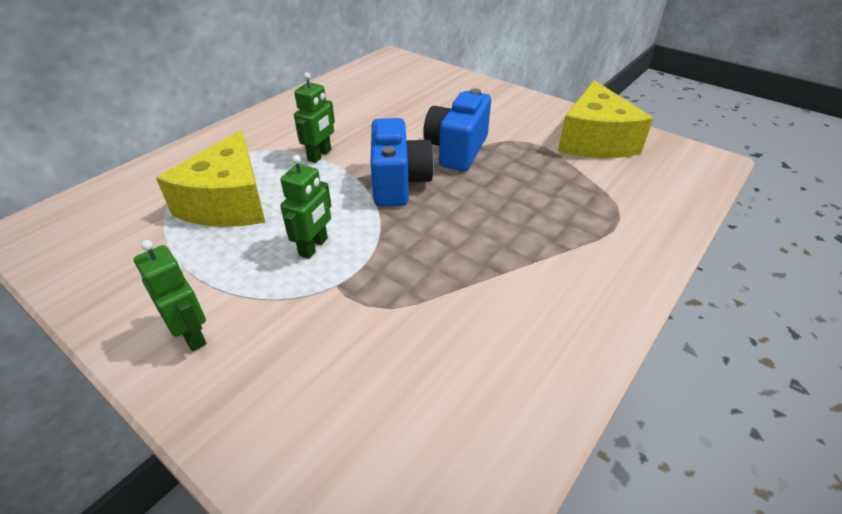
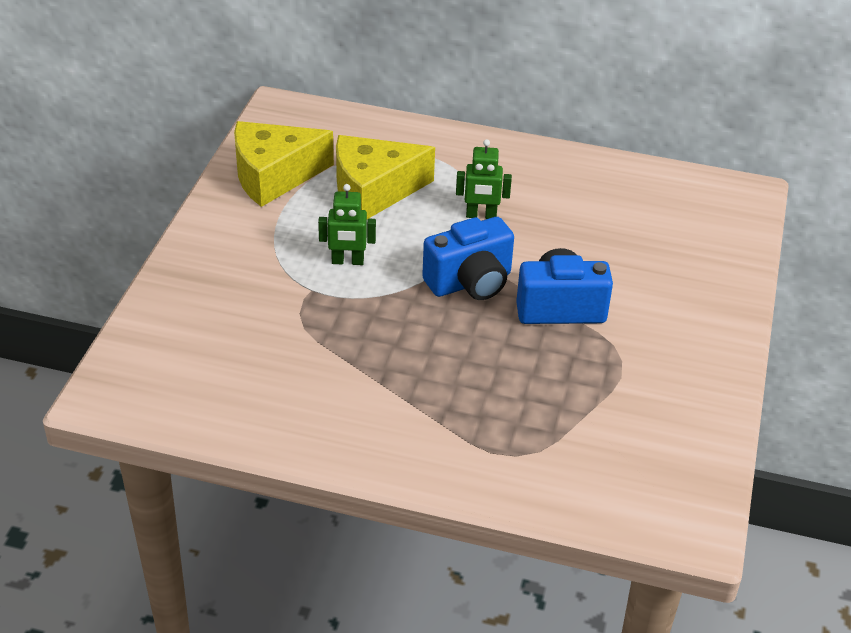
camera: 65 degrees right, 0 degrees up
green robot [134,240,207,351] -> none
yellow cheese [558,80,653,158] -> yellow cheese moved to [234,121,334,207]

